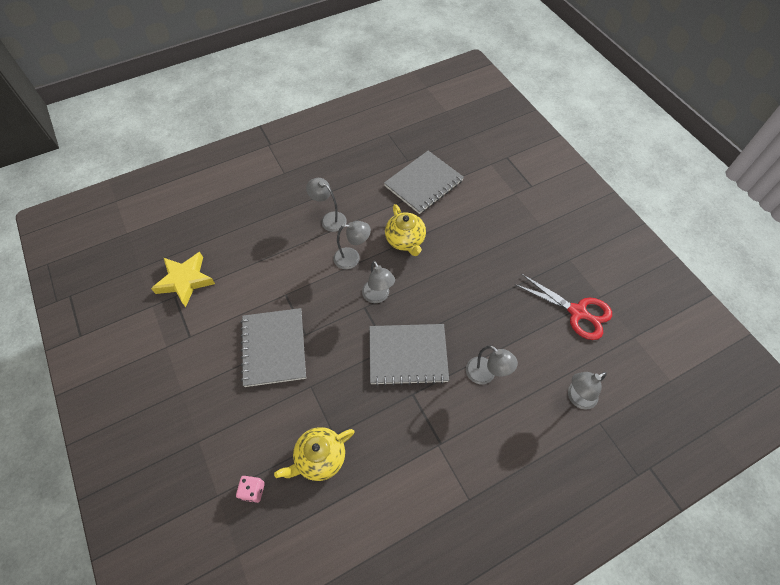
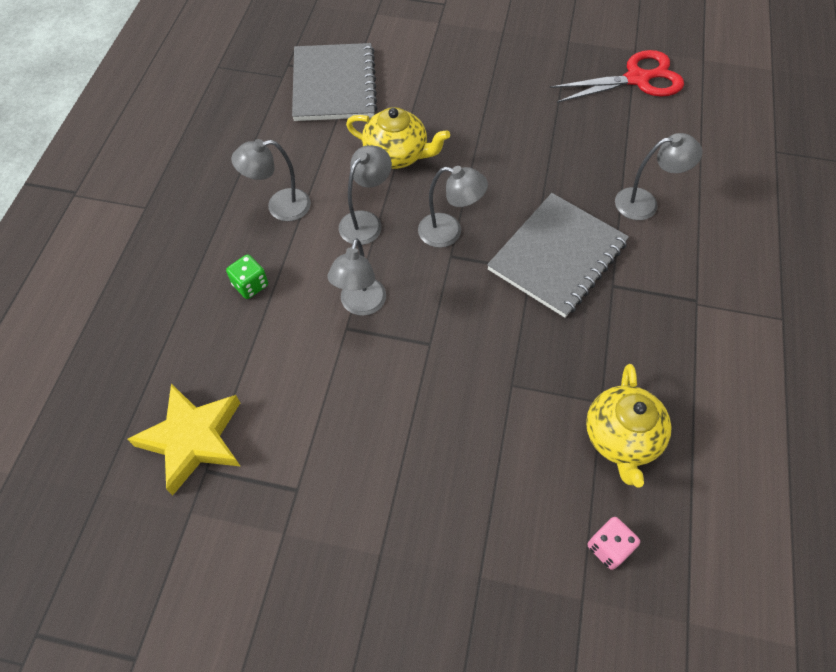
camera: 50 degrees left, 0 degrees up
grey notebook [241,308,306,387] -> none
grey lamp [568,372,607,410] -> grey lamp moved to [327,238,386,316]
none -> green dice [226,254,268,299]

